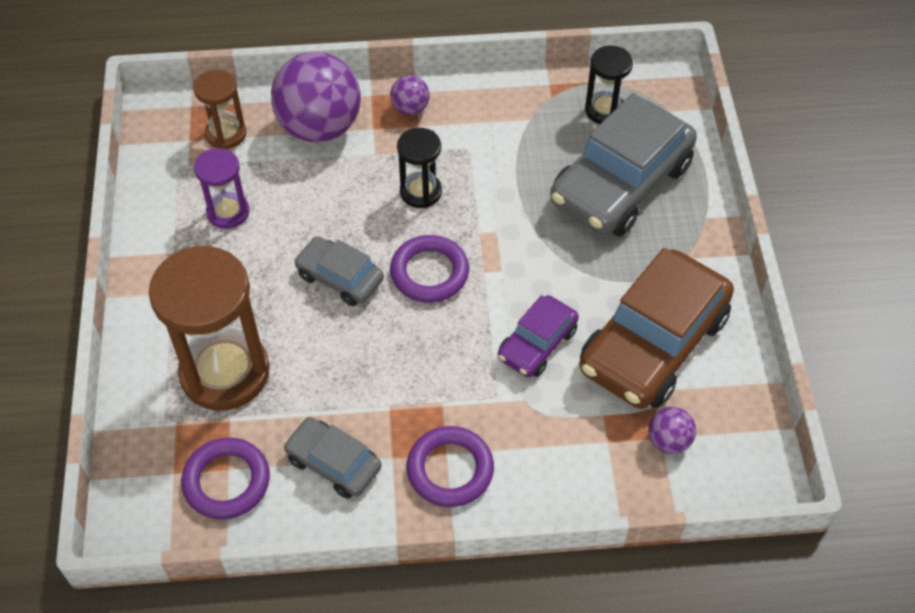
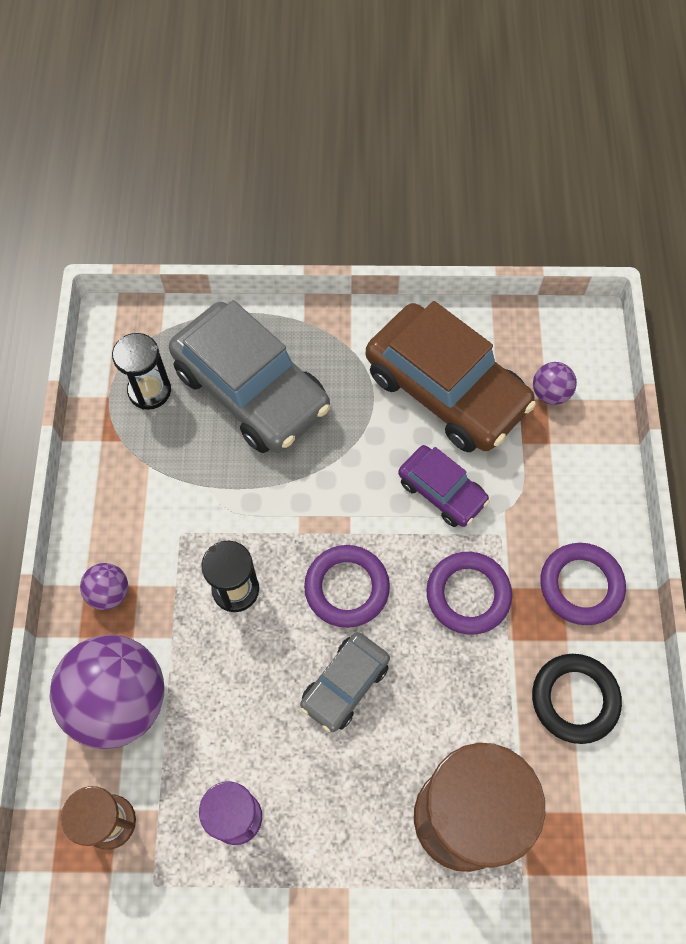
camera: 85 degrees left, 10 degrees up
purple ring [181,437,270,520] -> purple ring moved to [426,552,512,635]
grey car [283,417,382,499] -> black ring [532,654,622,744]

